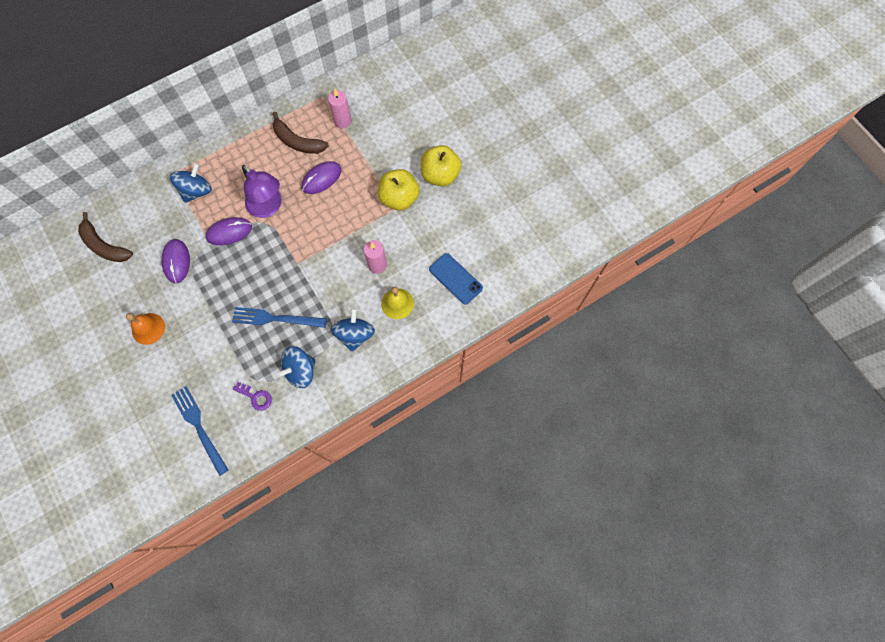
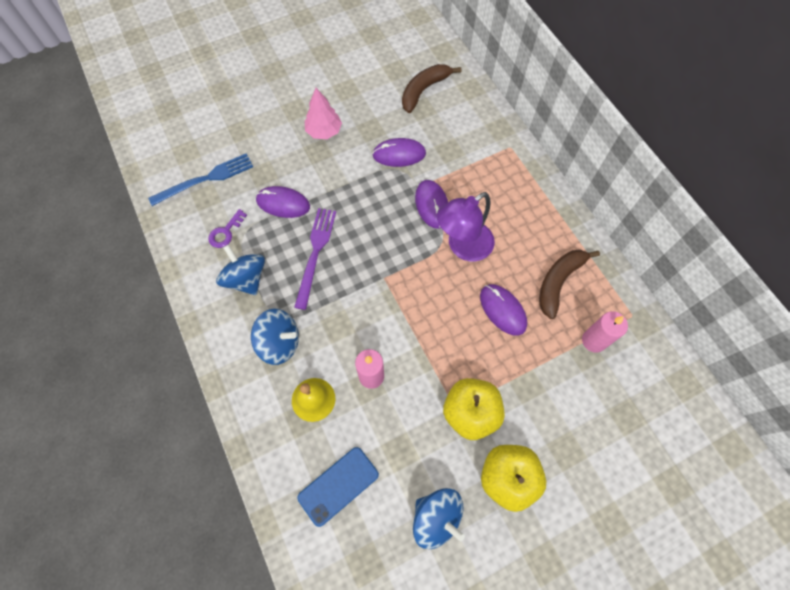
camera: 95 degrees right, 5 degrees down
orange bell [126,313,165,345] -> pink tree [305,88,342,139]
blue spinning top [170,163,212,203] -> blue spinning top moved to [413,488,465,549]
blue fork [232,307,327,328] -> purple fork [294,208,336,310]
none -> purple mouse [256,186,310,218]

